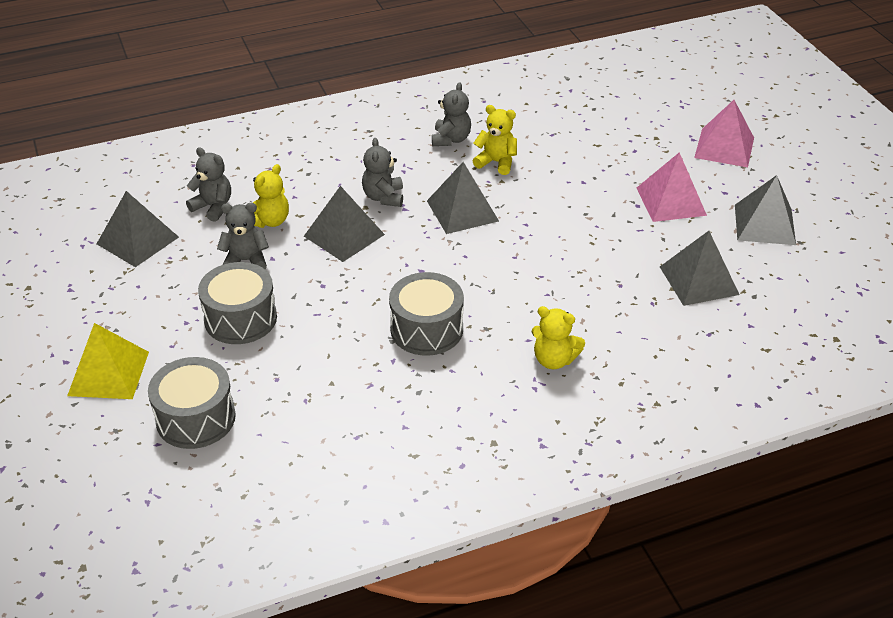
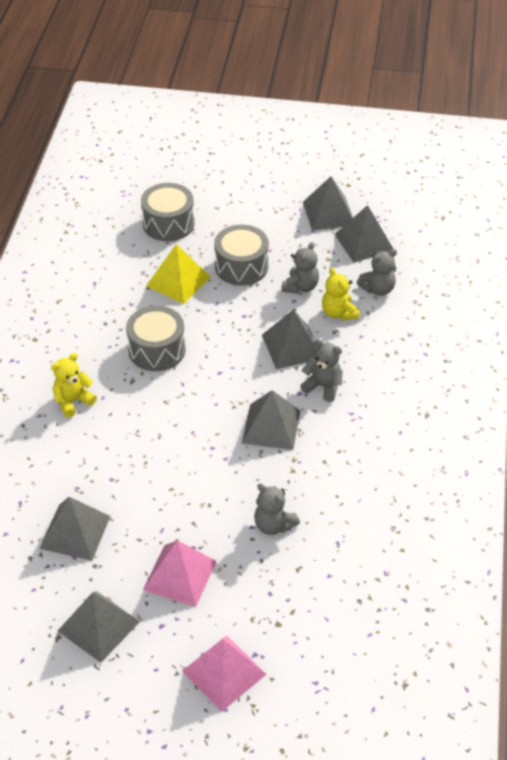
camera: 120 degrees right, 5 degrees up
yellow pyramid [67,323,149,399] -> yellow pyramid moved to [146,244,210,304]
grey teddy bear [432,82,471,146] -> grey teddy bear moved to [254,483,300,535]
yellow teddy bear [473,105,517,175] -> none
none -> grey pyramid [303,176,353,231]

